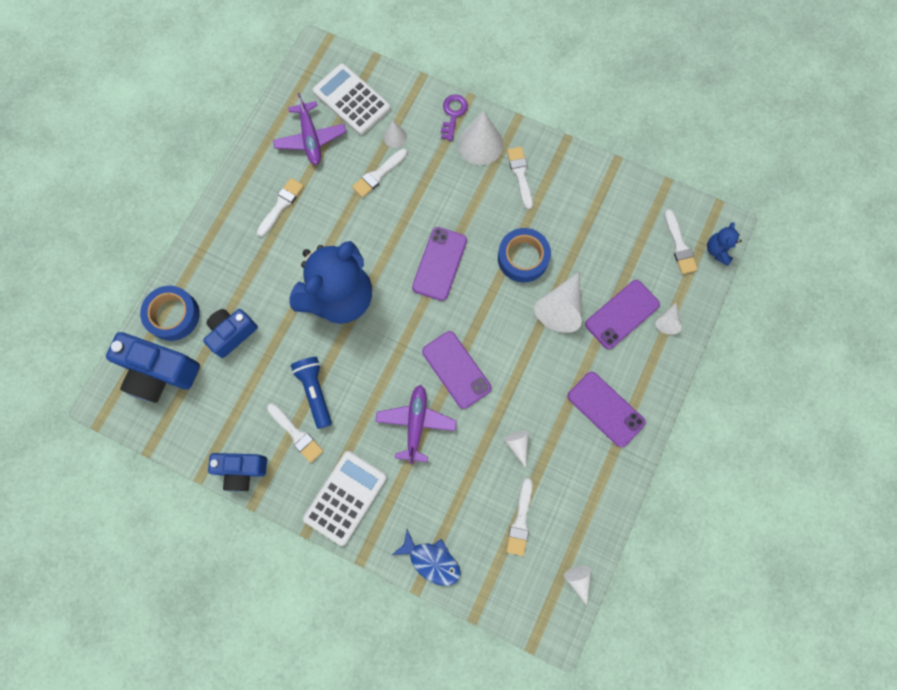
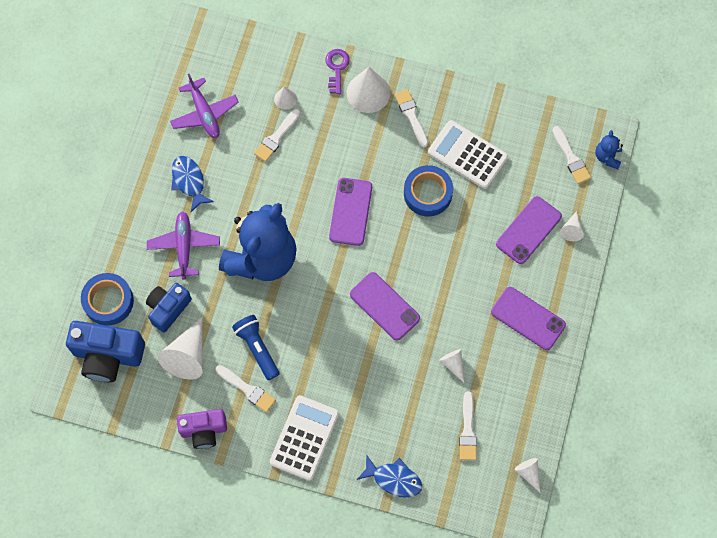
camera: 10 degrees left, 5 degrees down
blue camera [208,453,267,492] -> purple camera [177,409,227,449]
white brush [257,178,304,237] -> blue fish [171,156,214,212]
white calculator [313,64,391,135] -> white calculator moved to [428,120,508,189]
purple plane [375,385,457,464] -> purple plane moved to [147,211,220,279]
white cone [534,272,582,333] -> white cone moved to [158,317,202,380]

